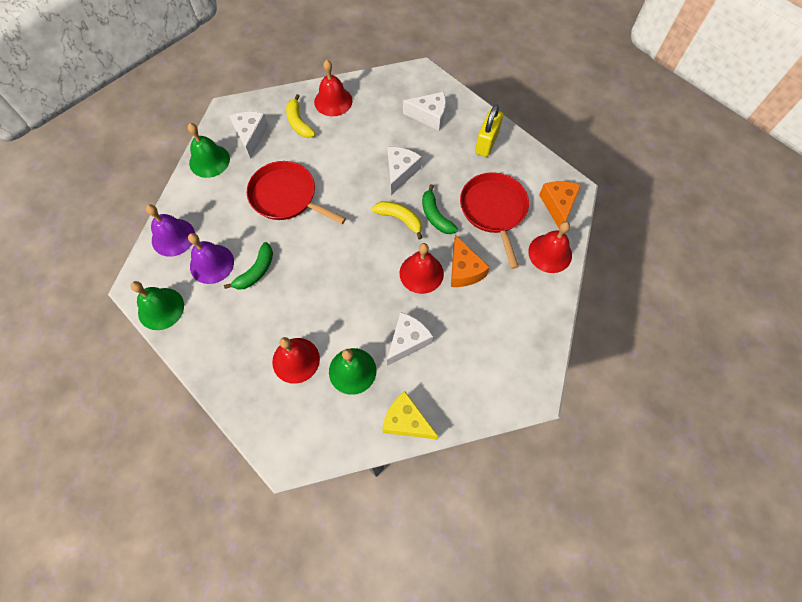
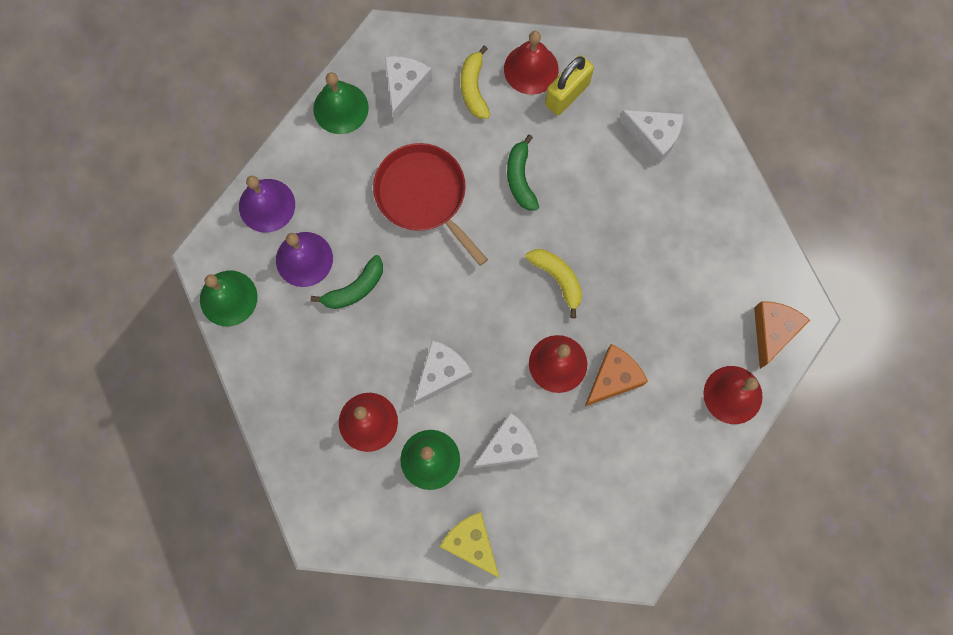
camera: 20 degrees right, 10 degrees up
white cheese [388,147,422,195] -> white cheese moved to [414,340,472,405]
green banana [422,184,458,234] -> green banana moved to [507,134,539,210]
orange cheese [451,235,490,287] -> orange cheese turned 135 degrees counterclockwise [584,344,648,407]
red pan [460,172,529,269] -> none
yellow padlock [475,104,503,157] -> yellow padlock moved to [545,55,594,115]

